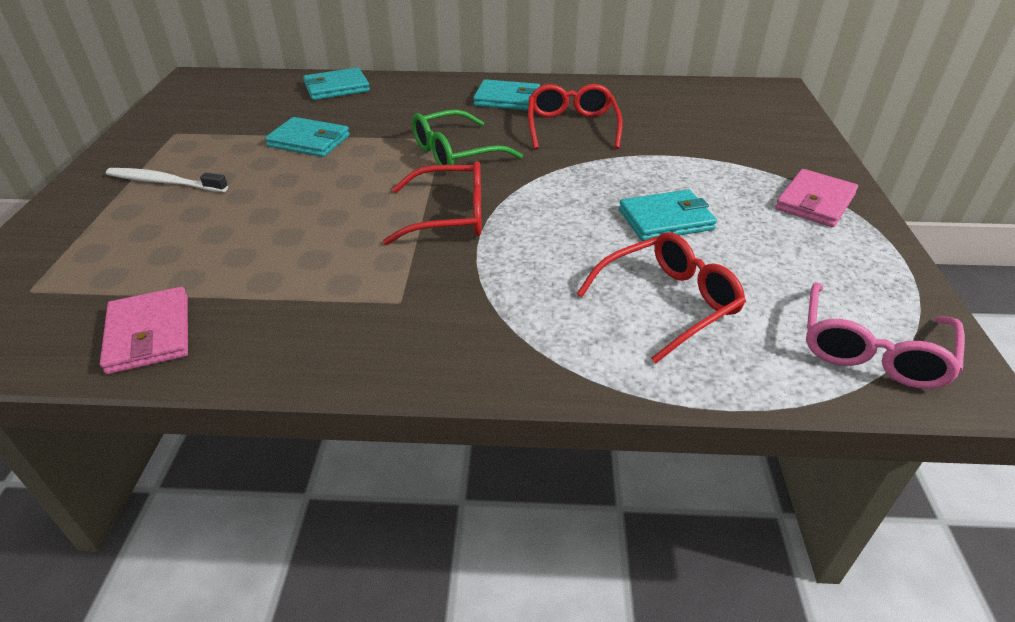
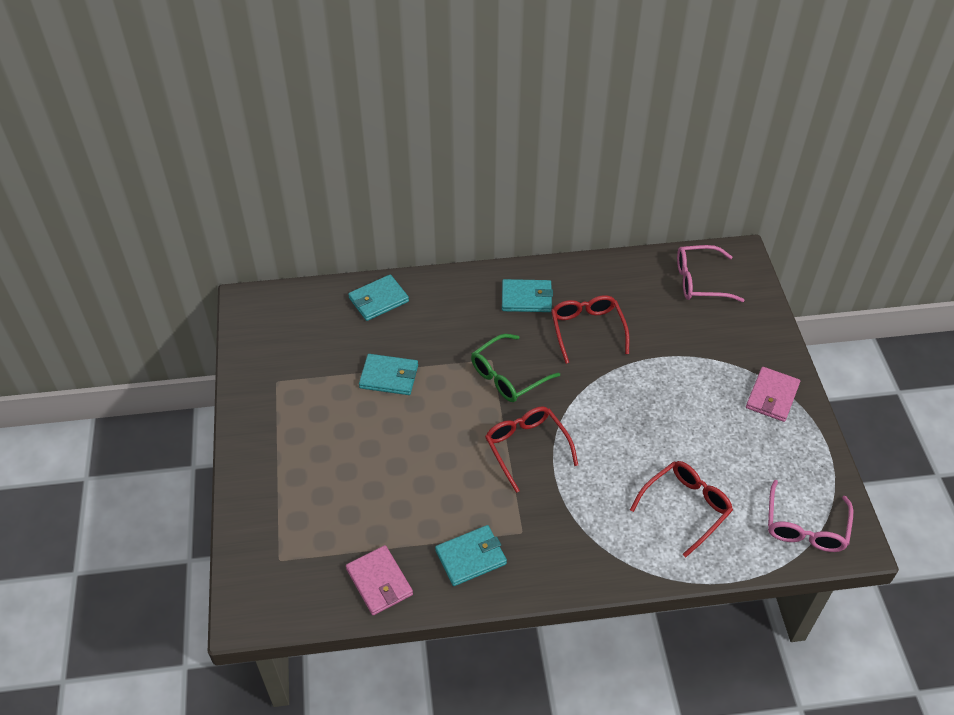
camera: 10 degrees left, 10 degrees up
white toothbrush [106,168,228,192] -> none
red glasses [383,161,482,245] -> red glasses turned 105 degrees counterclockwise [485,406,578,493]
turquoise wallet [619,190,717,241] -> turquoise wallet moved to [435,525,507,586]
none -> pink glasses [677,245,744,302]

